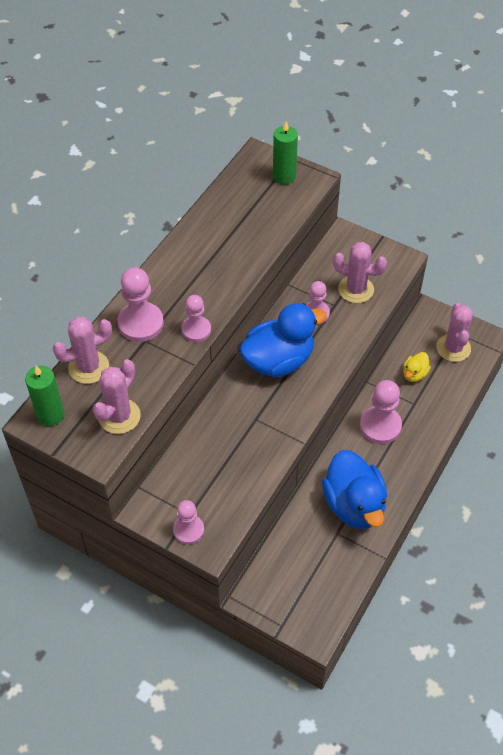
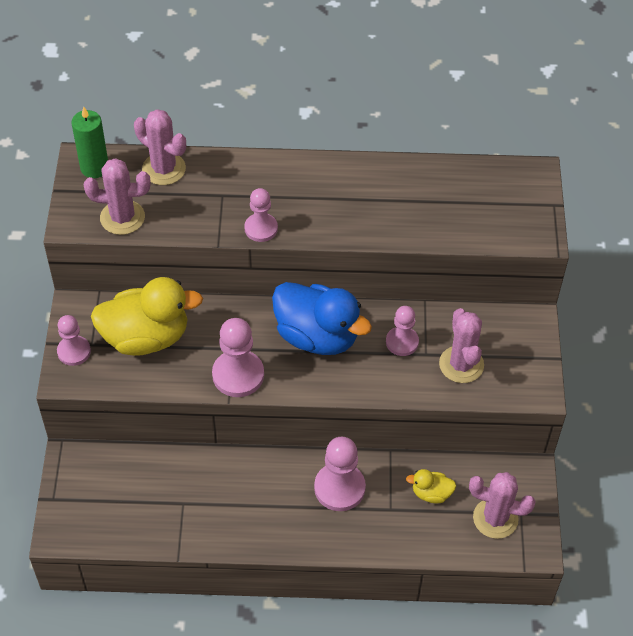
camera: 60 degrees right, 0 degrees up
pink pawn [118,267,164,342] -> pink pawn moved to [212,318,264,397]
green candle [273,121,298,185] -> none
blue duck [322,450,387,529] -> none
pink cactus [436,303,473,362] -> pink cactus turned 45 degrees clockwise [469,472,536,539]
none -> yellow duck [91,277,203,356]

